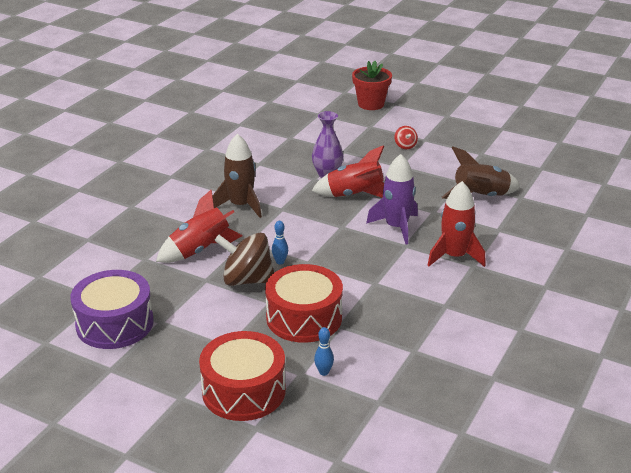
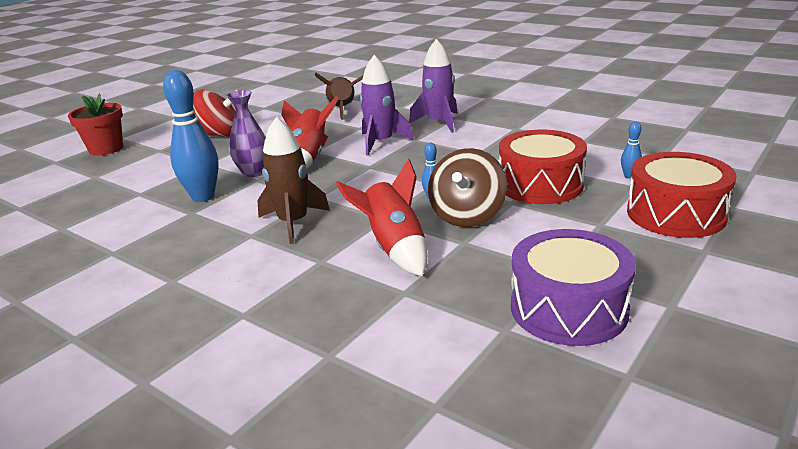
camera: 80 degrees left, 5 degrees down
red spinning top [395,126,418,149] -> red spinning top [193,89,239,137], size x2.13
red rocket [428,181,486,267] -> purple rocket [409,39,458,133]
none -> blue bowling pin [163,70,219,202]

